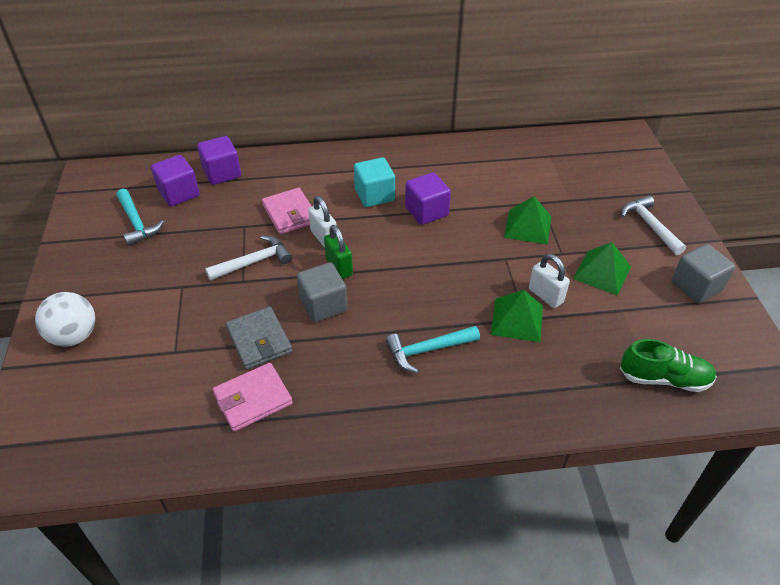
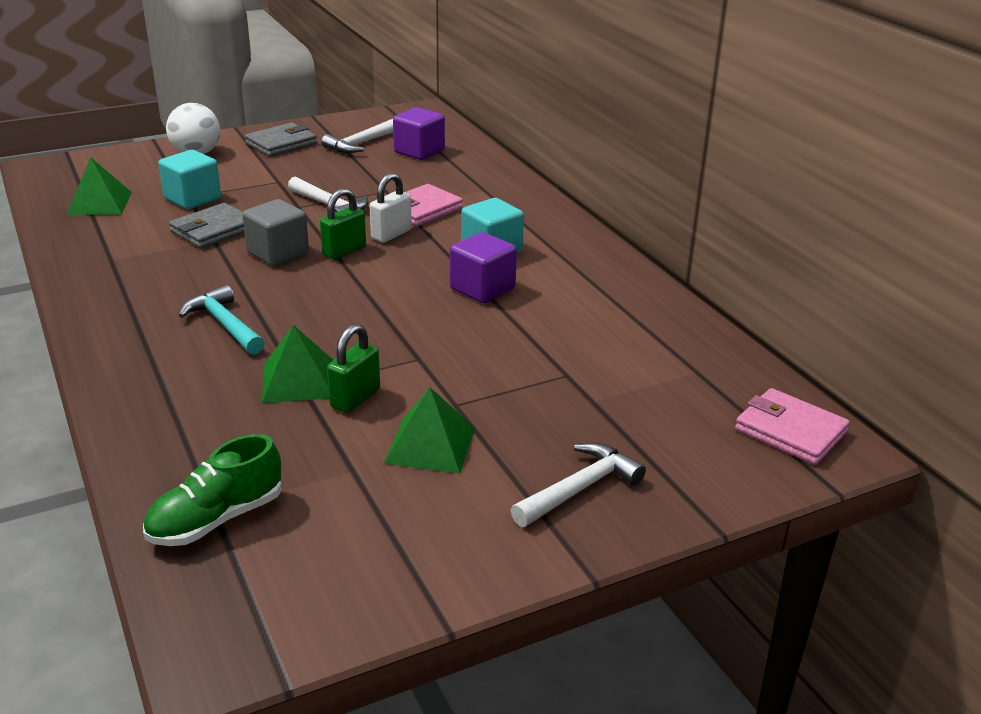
camera: 70 degrees right, 15 degrees down
turquoise hammer [117,189,164,246] -> white hammer [321,119,393,153]
purple cube [197,136,241,185] -> none
pink wallet [213,363,293,432] -> pink wallet moved to [735,388,850,465]
green pyramid [504,196,552,245] -> green pyramid moved to [66,157,132,215]
white padlock [529,254,570,308] -> green padlock [327,324,380,413]
green shoe [620,339,717,392] -> green shoe turned 60 degrees clockwise [143,434,282,546]
grey cube [672,244,735,303] -> none
none -> turquoise cube [158,150,221,209]
none -> grey wallet [245,123,317,157]

